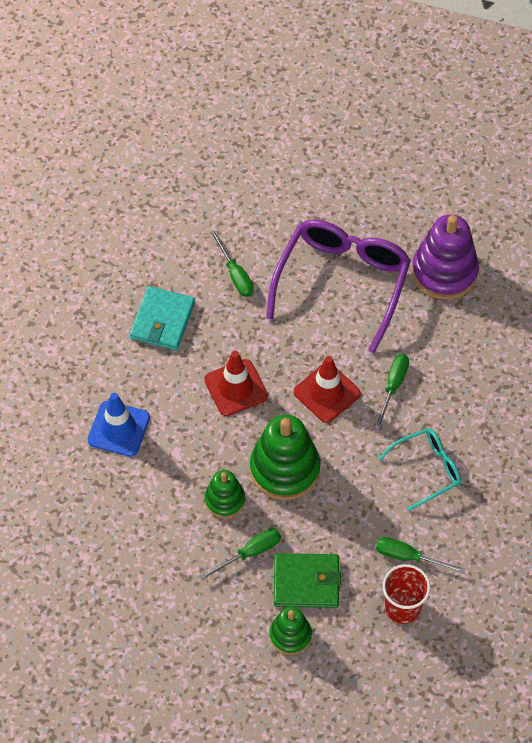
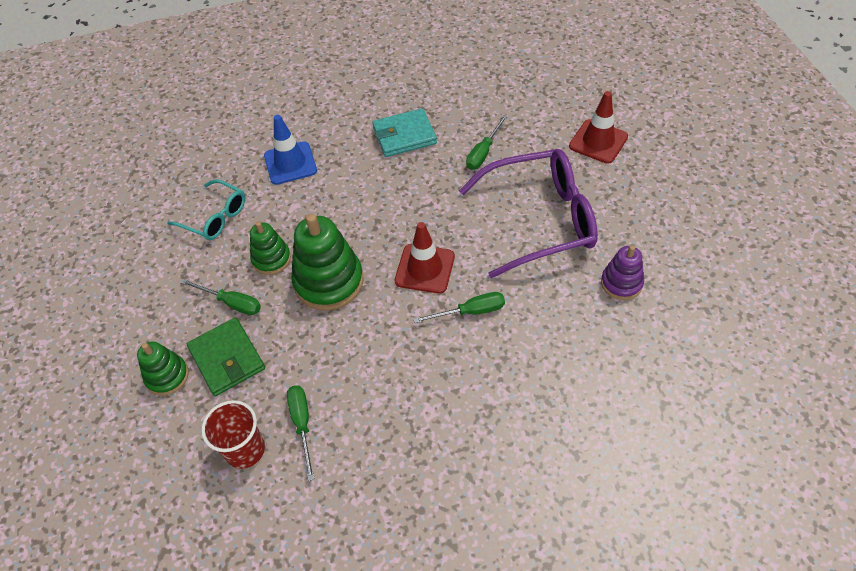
camera: 60 degrees right, 5 degrees down
red traffic cone [204,351,268,416] -> red traffic cone moved to [569,91,628,164]
turquoise glasses [378,428,461,511] -> turquoise glasses moved to [168,179,245,240]
purple stacking toy [412,215,479,300] -> purple stacking toy [601,245,644,300], size x0.57

